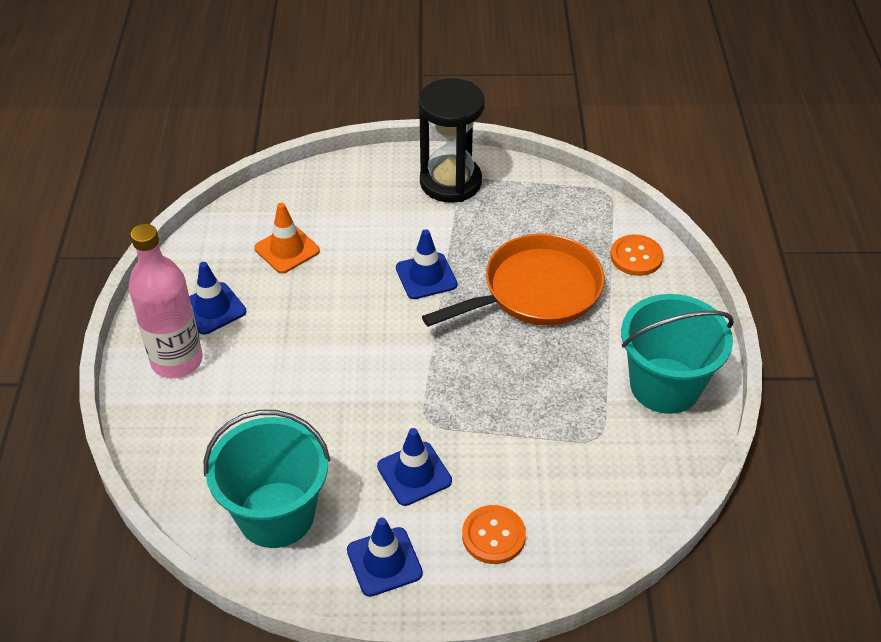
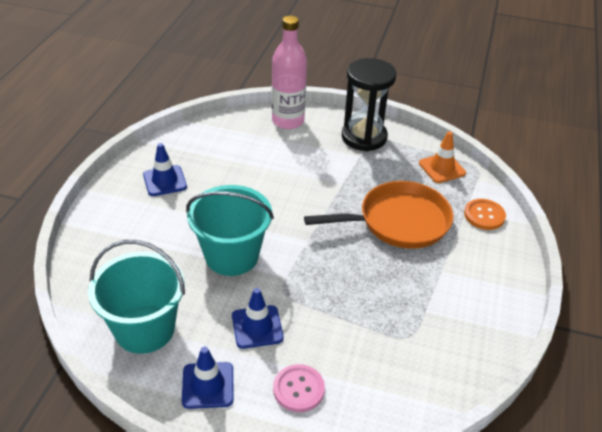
camera: 15 degrees right, 5 degrees down
pink bottle [129,224,203,378] -> pink bottle moved to [272,16,307,129]
orange traffic cone [254,203,320,273] -> orange traffic cone moved to [419,131,466,183]
blue traffic cone [396,229,457,299] -> none
orange button [462,505,526,564] -> pink button [273,364,325,412]
turquoise bucket [621,294,734,414] -> turquoise bucket moved to [186,185,274,276]

